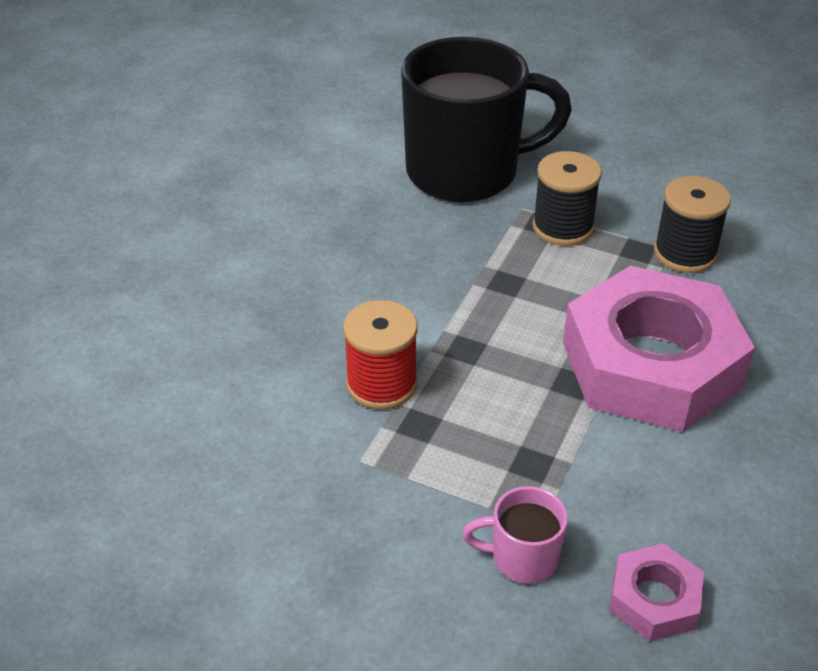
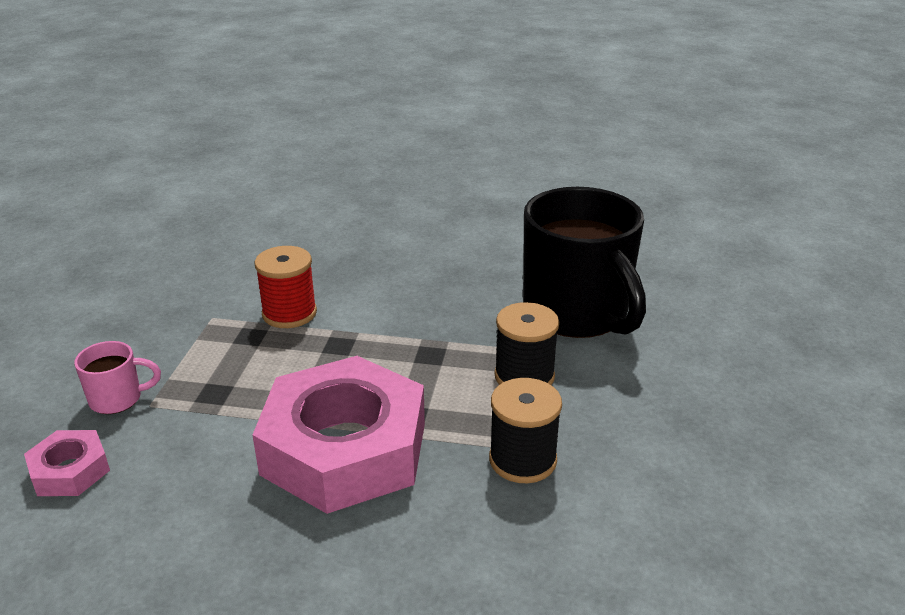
camera: 75 degrees right, 10 degrees down
pink mug [462,486,568,584] -> pink mug turned 90 degrees clockwise [74,341,161,414]

